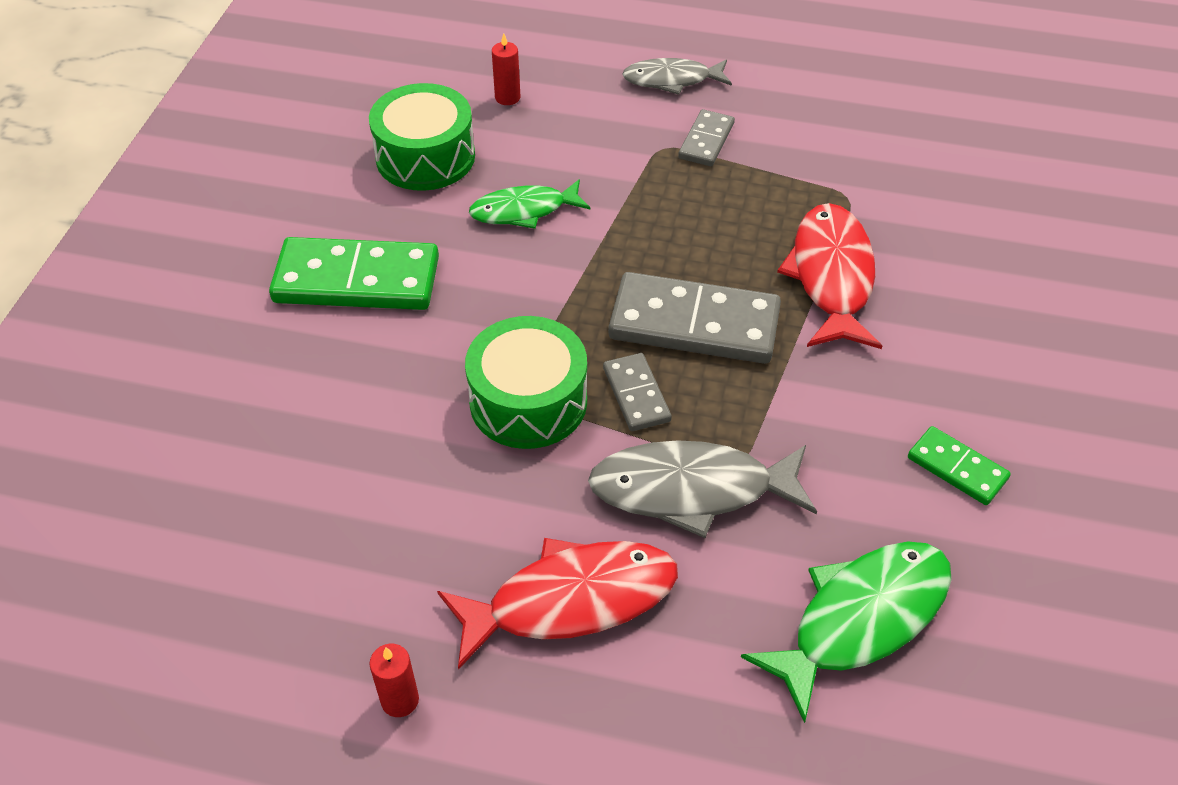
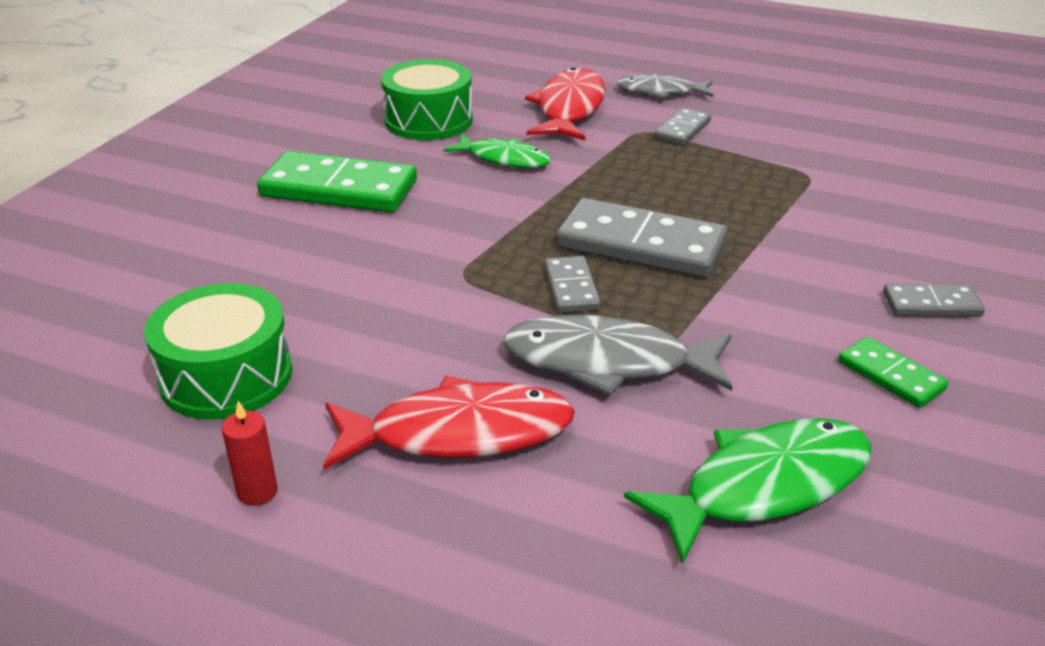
camera: 10 degrees right, 15 degrees down
green drum [465,316,587,449] -> green drum moved to [144,283,292,420]
green fish [469,179,590,229] -> green fish turned 150 degrees counterclockwise [443,134,551,168]
red candle [492,33,520,105] -> none
red fish [777,203,882,349] -> red fish moved to [525,67,605,140]
none -> grey domino [883,284,985,317]

